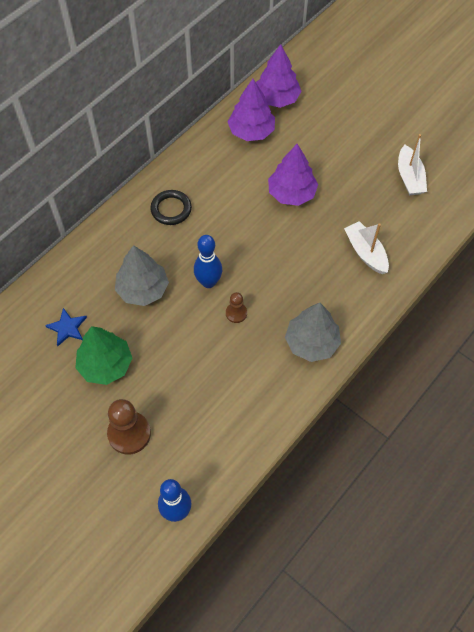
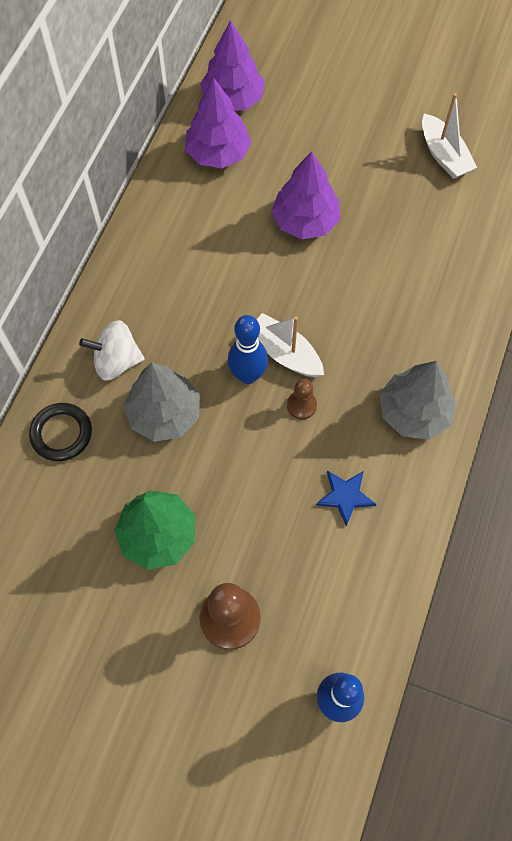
camera: 20 degrees left, 5 degrees up
blue star [45,308,87,346] -> blue star moved to [316,470,376,526]
black ring [150,190,192,225] -> black ring moved to [29,403,92,461]
white boat [344,221,389,274] -> white boat moved to [256,313,324,377]
none -> white spinning top [79,320,144,381]

